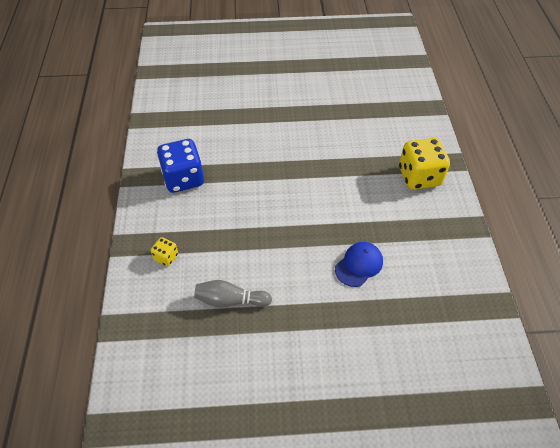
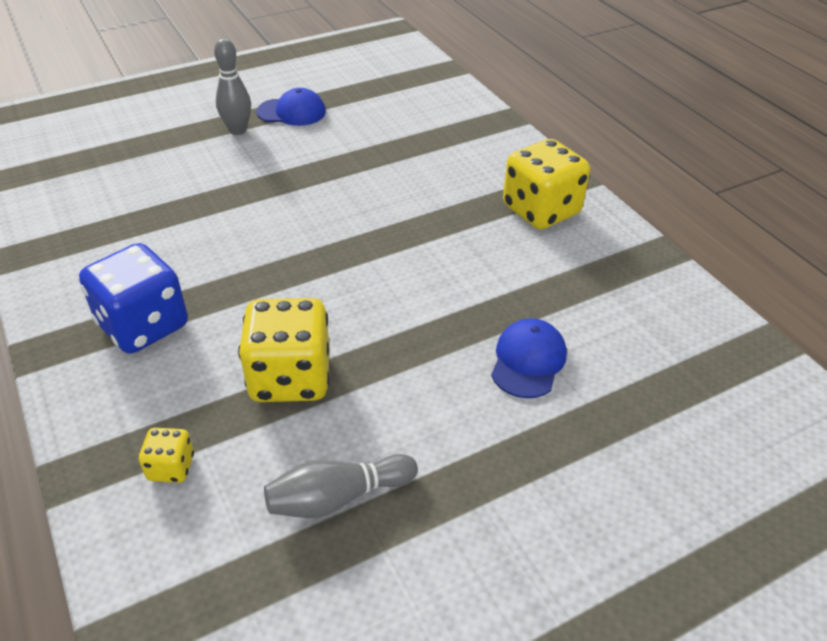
camera: 25 degrees left, 10 degrees down
none -> grey bowling pin [214,38,251,135]
none -> yellow dice [238,298,330,402]
none -> blue cap [257,88,326,126]

